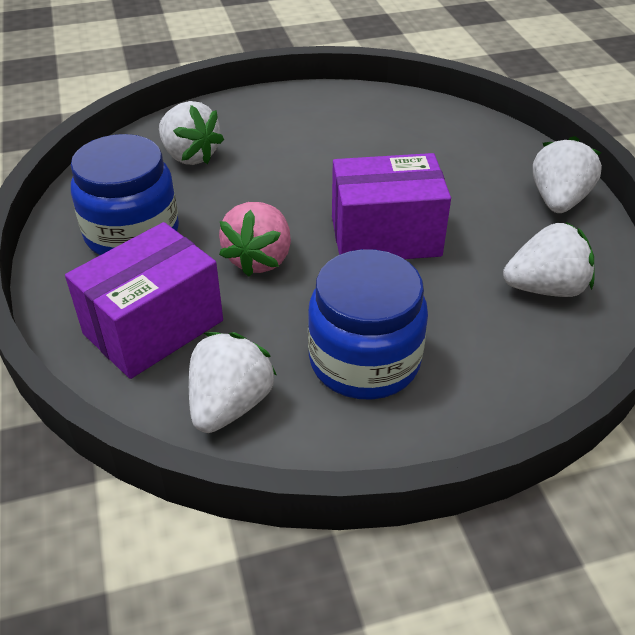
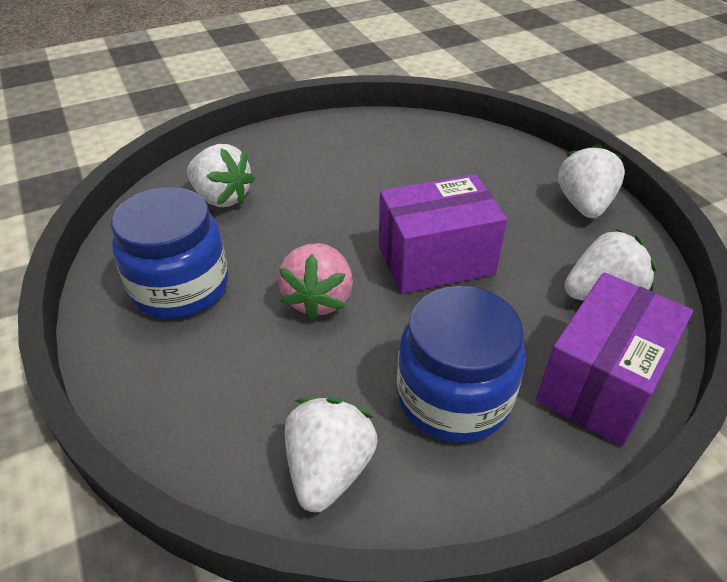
camera: 10 degrees left, 0 degrees up
purple box [65,222,223,379] -> purple box moved to [536,272,693,446]

